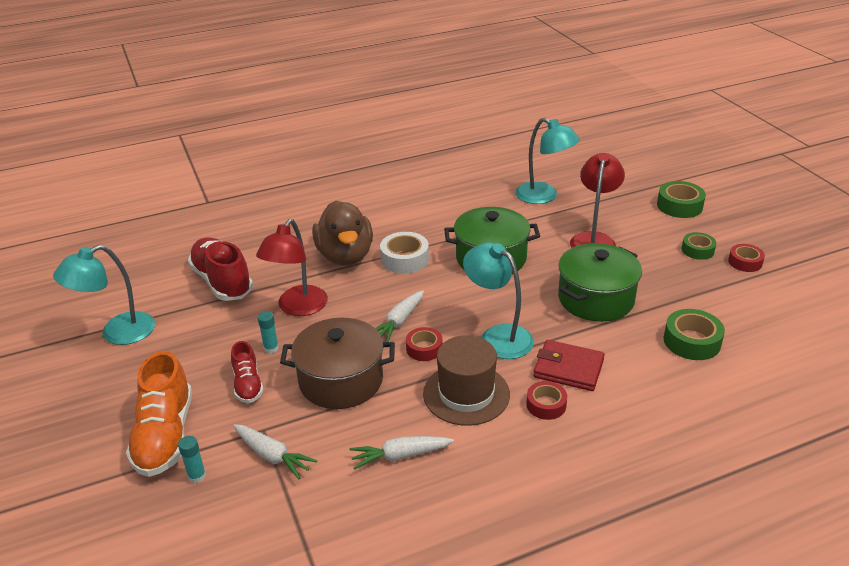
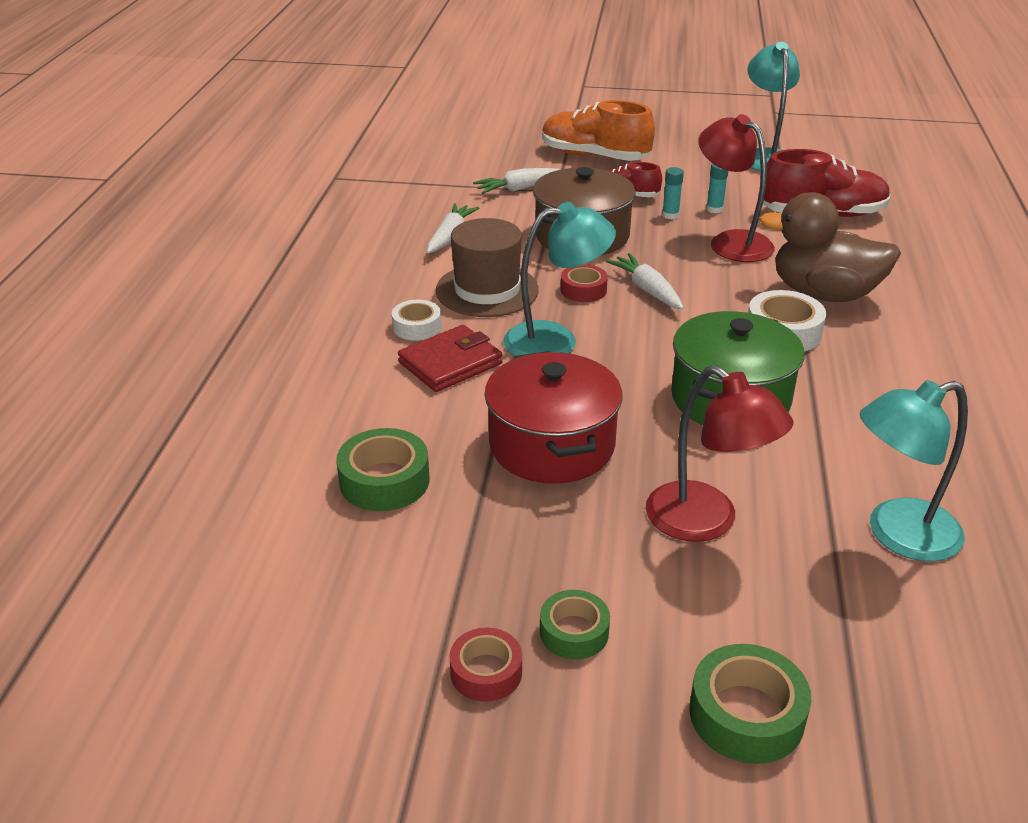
camera: 120 degrees right, 0 degrees up
turquoise glue stick [178,436,206,483] -> turquoise glue stick moved to [706,163,728,213]
red tape [526,381,567,420] -> white tape [392,300,442,341]
green pot [558,243,642,322] -> red pot [485,351,623,484]

